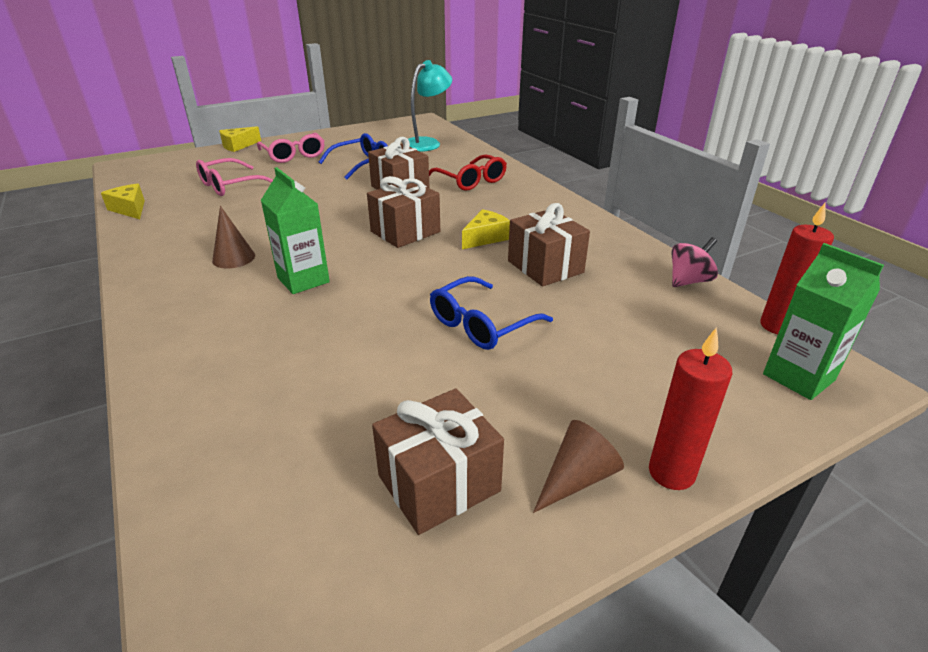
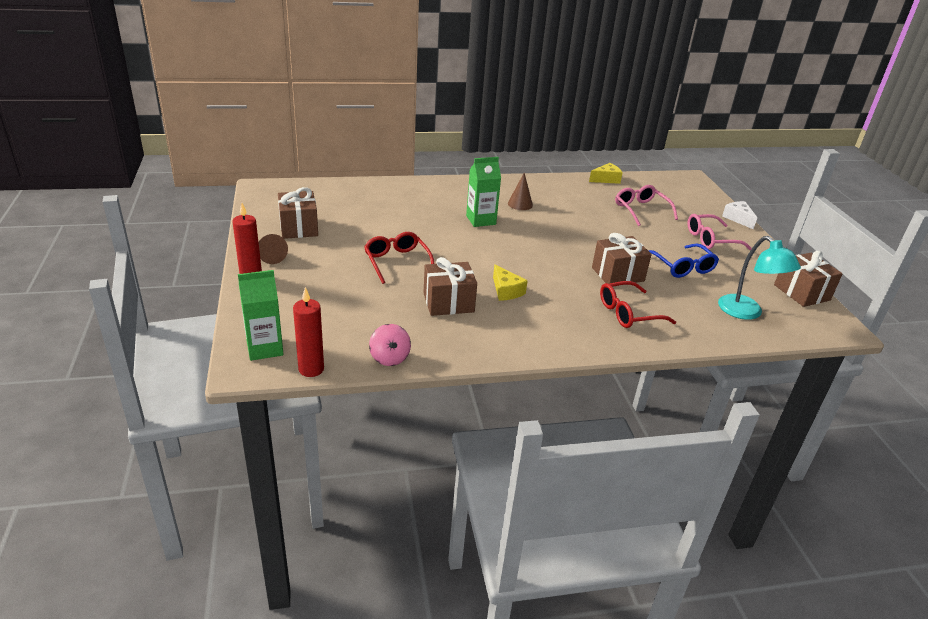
camera: 105 degrees right, 0 degrees up
yellow cheese [219,126,261,152] -> white cheese [722,201,757,229]
brown gift [367,176,440,248] -> brown gift moved to [774,251,843,307]
blue glasses [430,276,553,350] -> red glasses [364,232,435,284]

